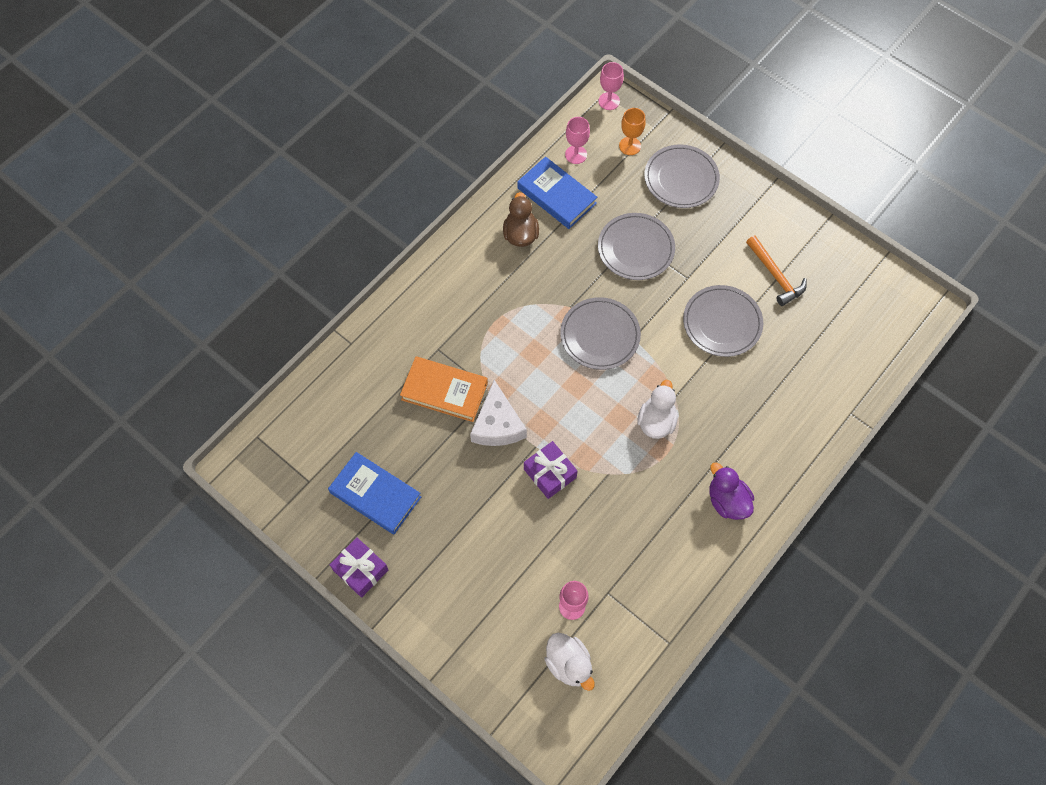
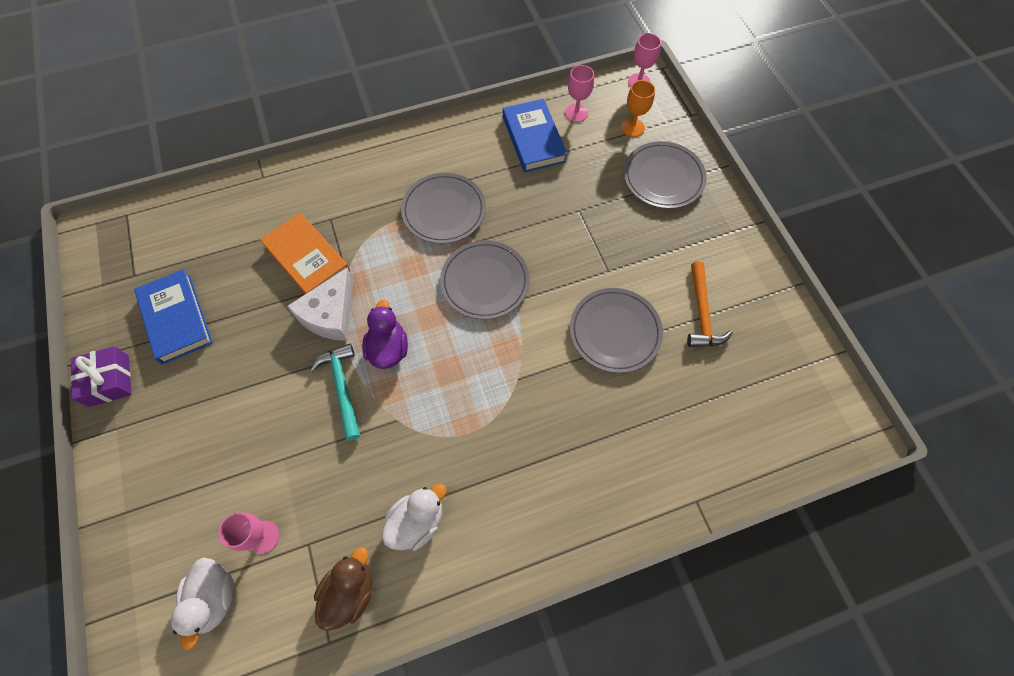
camera: 30 degrees right, 0 degrees up
brown duck [503,192,539,247] -> brown duck moved to [314,547,372,631]
purple gift [524,441,578,499] -> turquoise hammer [310,344,360,441]
grey plate [598,213,675,280] -> grey plate moved to [401,173,486,244]
white duck [638,380,678,439] -> white duck moved to [382,484,447,551]
purple duck [709,462,754,520] -> purple duck moved to [362,300,408,369]

